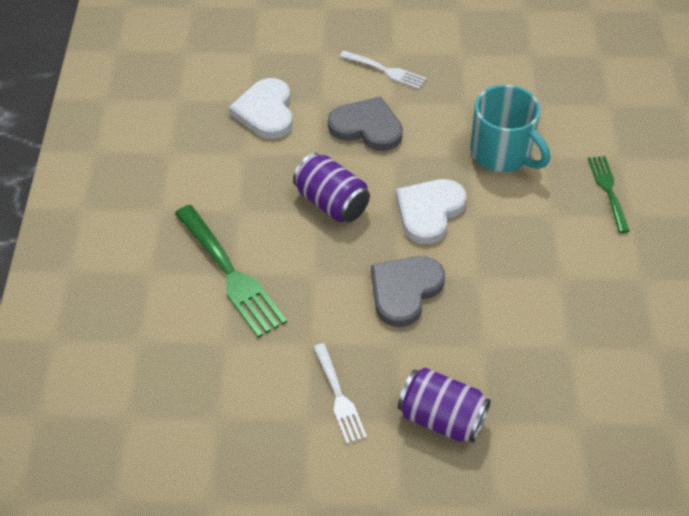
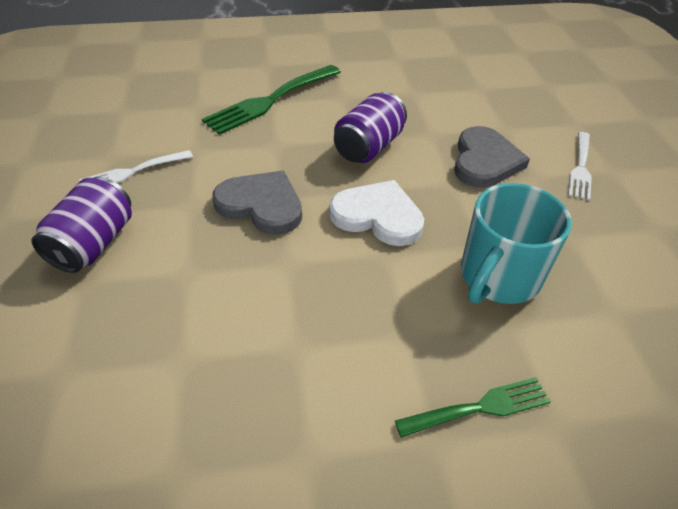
camera: 80 degrees right, 5 degrees down
white heart [229,78,293,139] -> none

